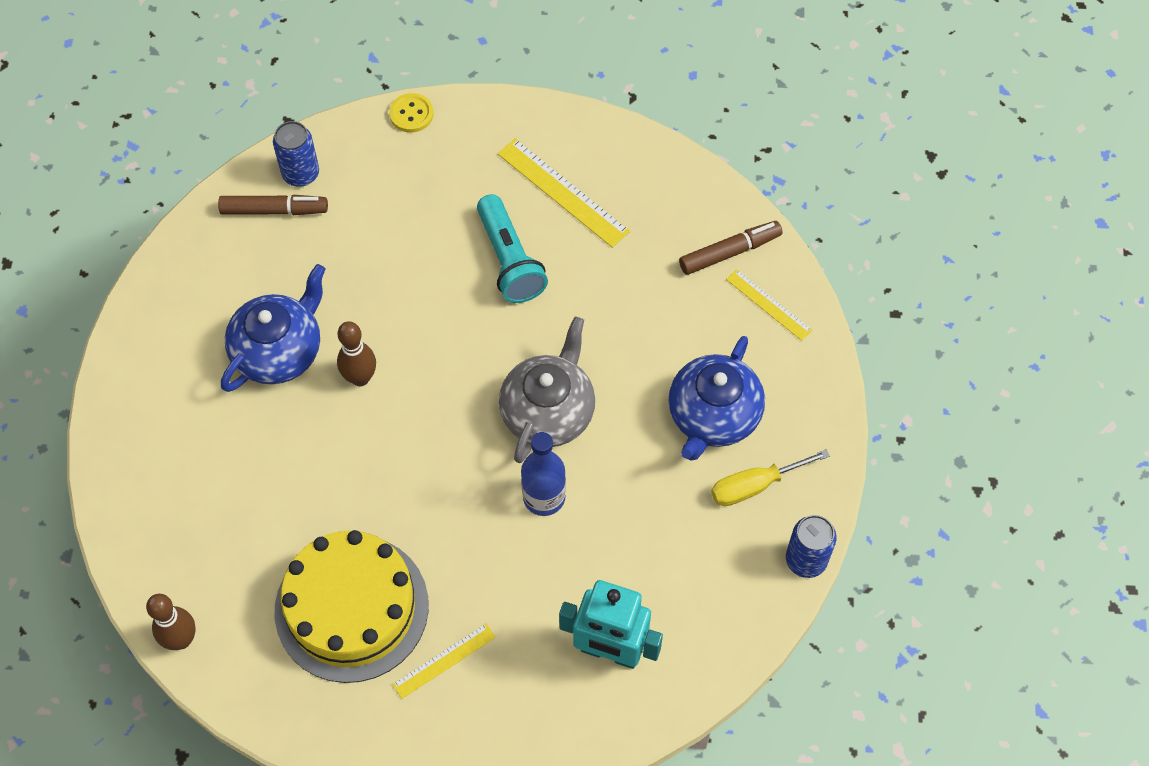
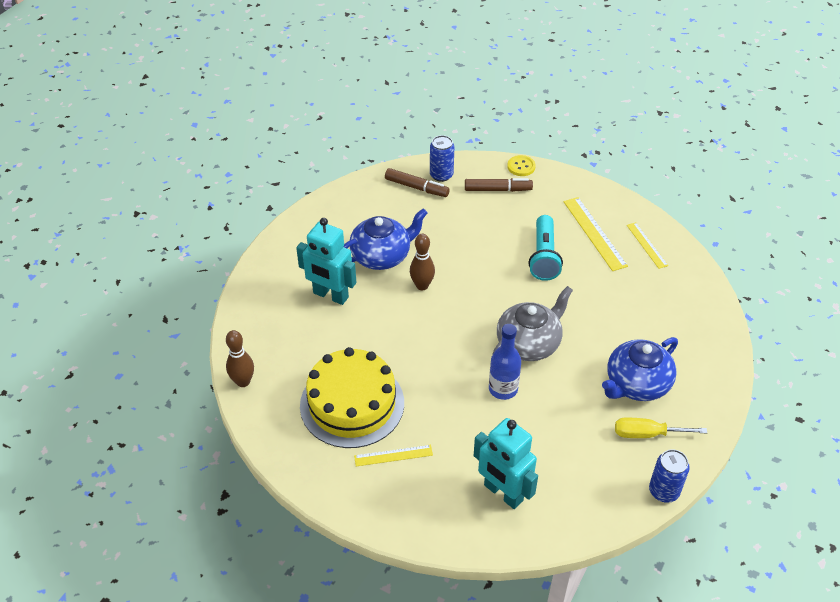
camera: 25 degrees right, 15 degrees down
brown marker [679,221,782,275] -> brown marker moved to [465,178,533,192]
yellow ruler [726,269,813,341] -> yellow ruler moved to [627,222,668,269]
none -> turquoise robot [296,218,356,305]

